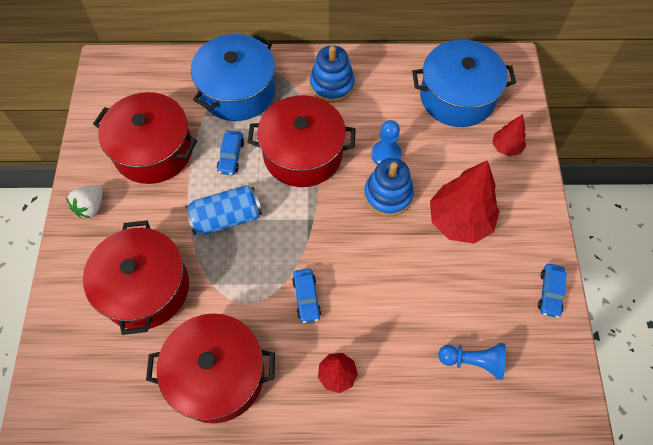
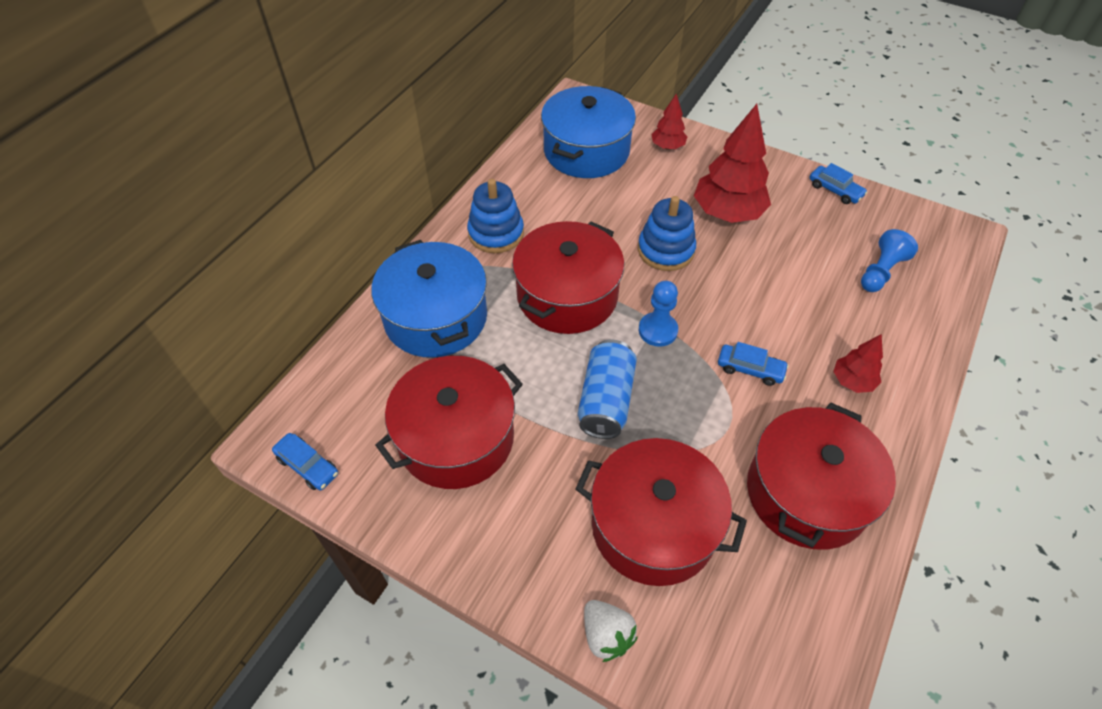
camera: 60 degrees left, 10 degrees down
white strawberry [66,185,103,218] -> white strawberry moved to [584,600,638,662]
blue car [217,131,244,175] -> blue car moved to [272,433,338,490]
blue pawn [371,120,402,165] -> blue pawn moved to [639,281,678,347]

